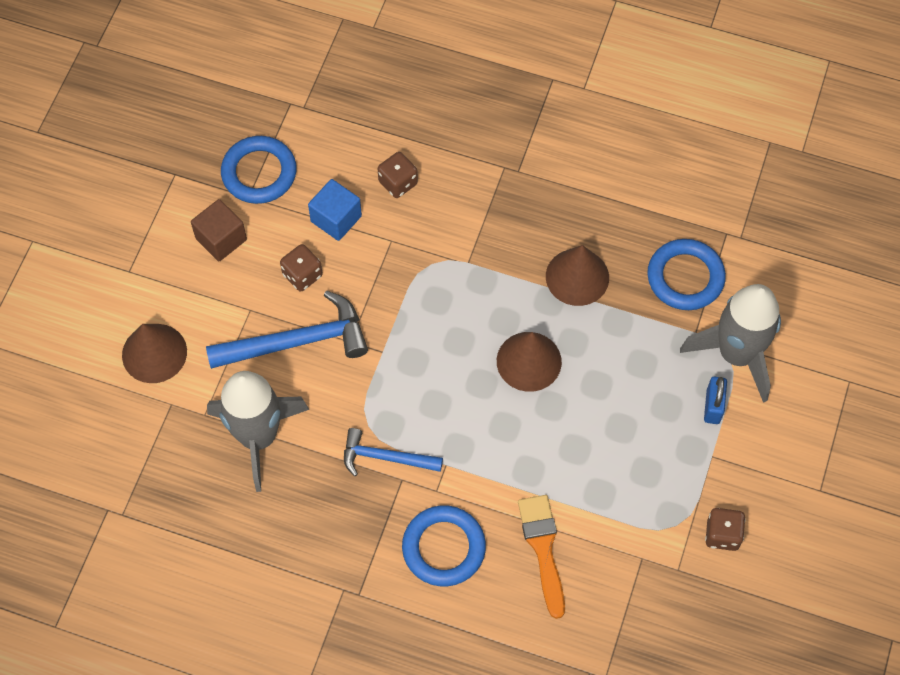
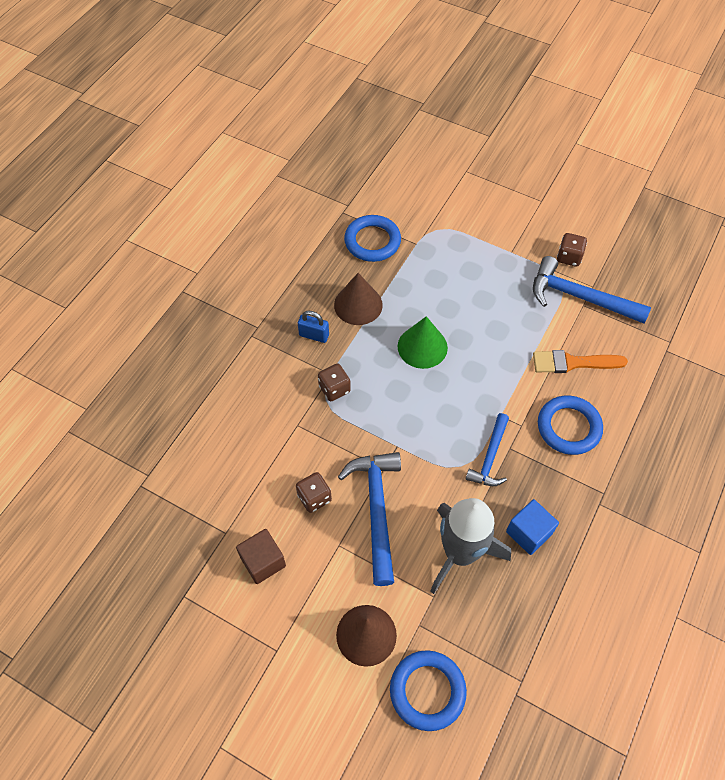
camera: 80 degrees left, 5 degrees down
blue ring [221,136,297,204] -> blue ring moved to [390,650,467,731]
blue cube [308,179,362,241] -> blue cube moved to [506,499,559,555]
brown dice [378,152,418,198] -> brown dice moved to [318,364,351,401]
brown cone [497,332,562,392] -> green cone [398,316,448,369]
grey rocket [680,284,781,403] -> none
blue padlock [704,377,727,424] -> blue padlock moved to [298,311,329,343]
none -> blue hammer [533,256,651,323]

